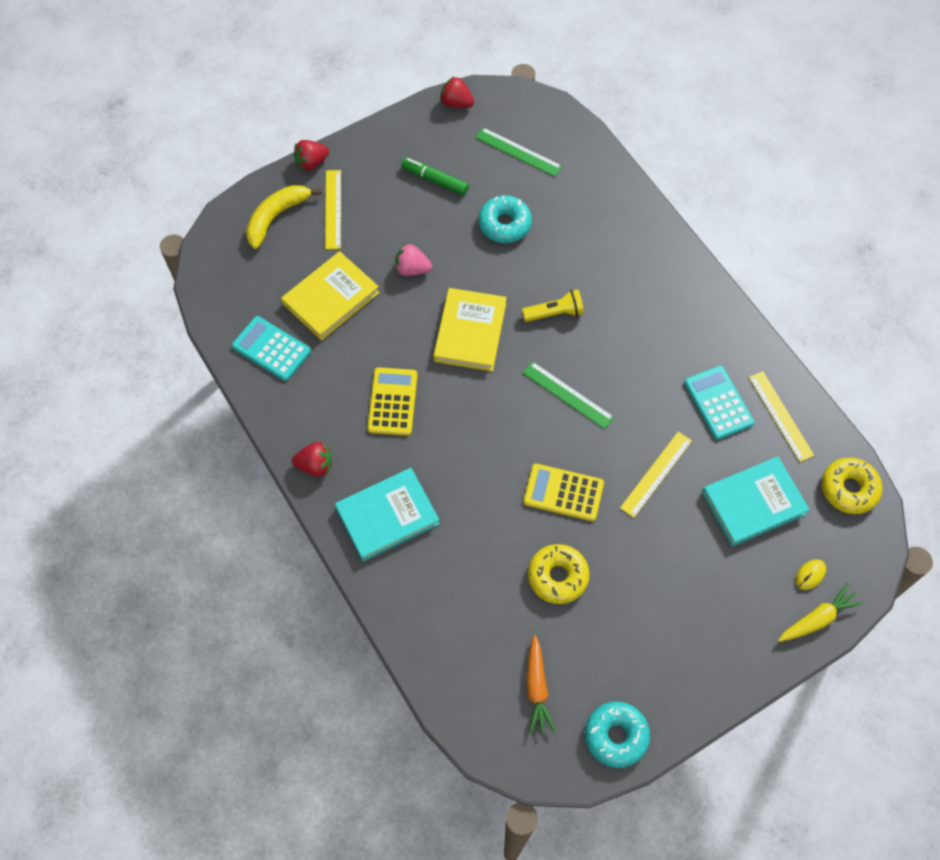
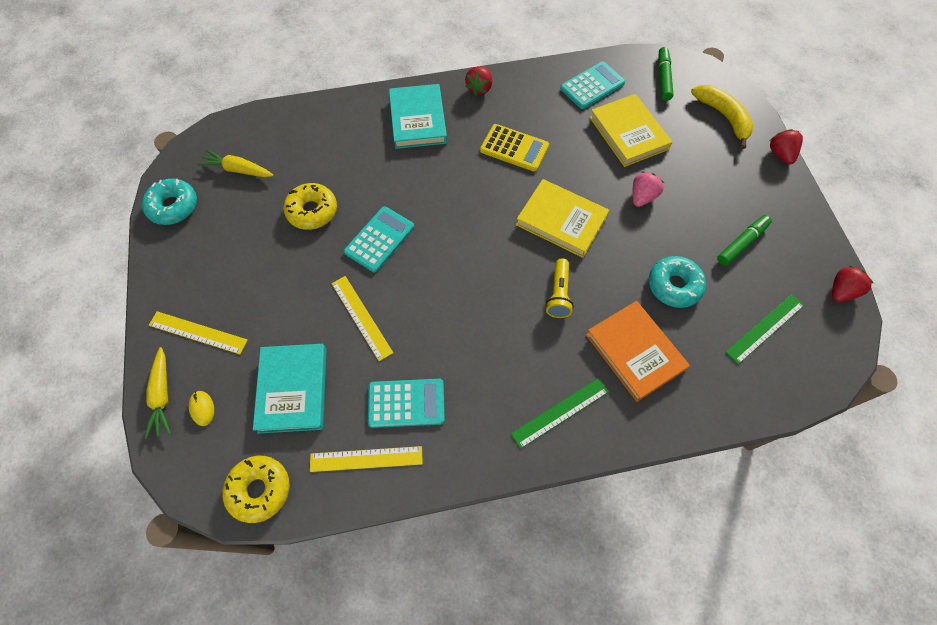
camera: 110 degrees right, 0 degrees up
yellow ruler [325,170,341,249] -> yellow ruler moved to [149,311,248,354]
green ruler [523,361,614,429] -> green ruler moved to [511,378,608,449]
yellow calculator [523,464,604,521] -> turquoise calculator [344,206,414,273]
orange carrot [526,635,556,734] -> yellow carrot [197,149,274,177]
none -> orange book [586,301,690,402]
none -> green marker [658,47,674,101]

